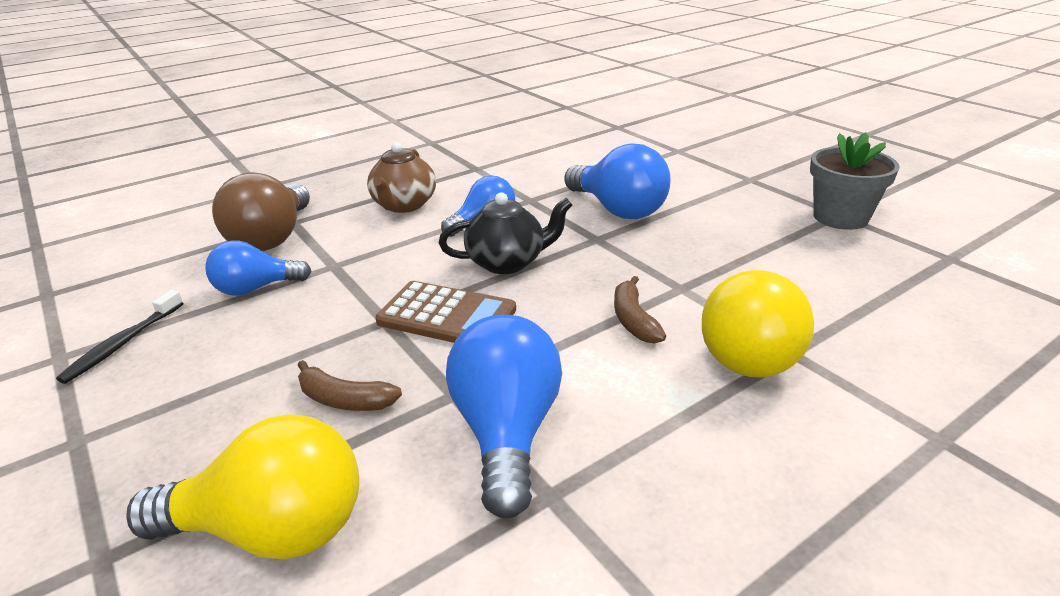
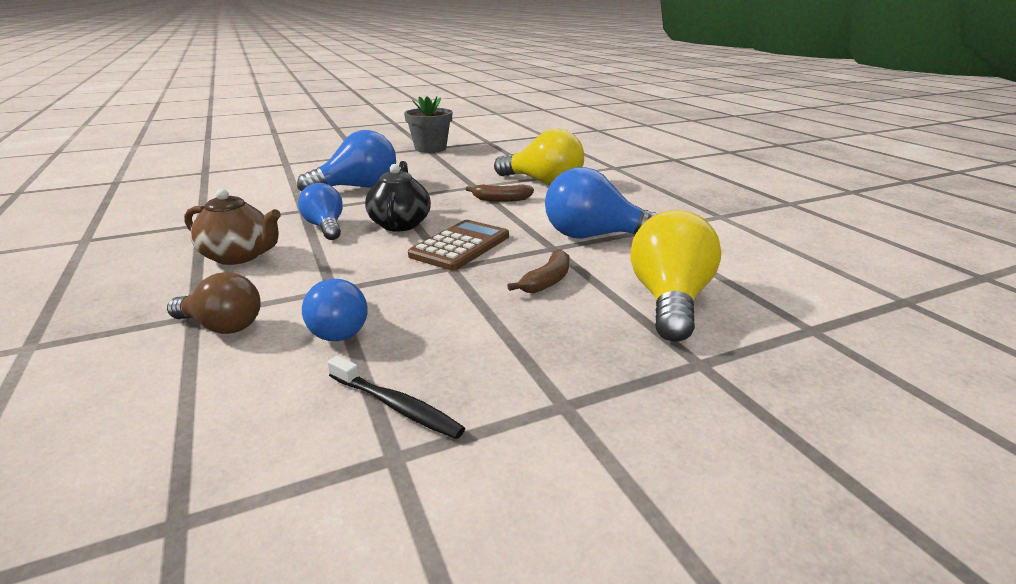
camera: 80 degrees left, 5 degrees down
brown light bulb [212,172,310,251] -> brown light bulb [167,272,261,334], size x0.64

